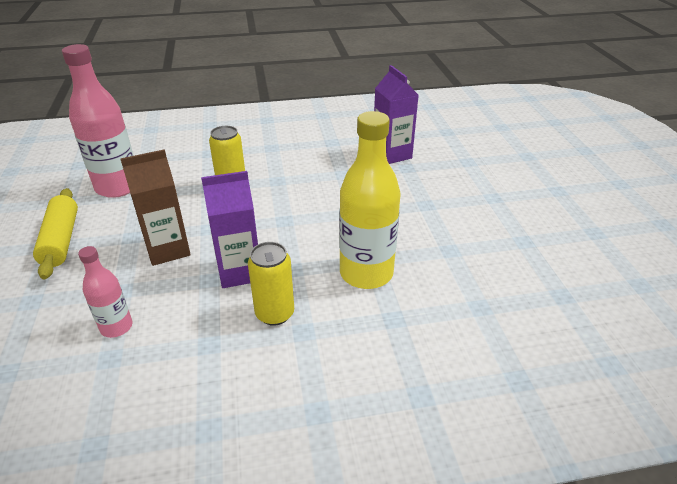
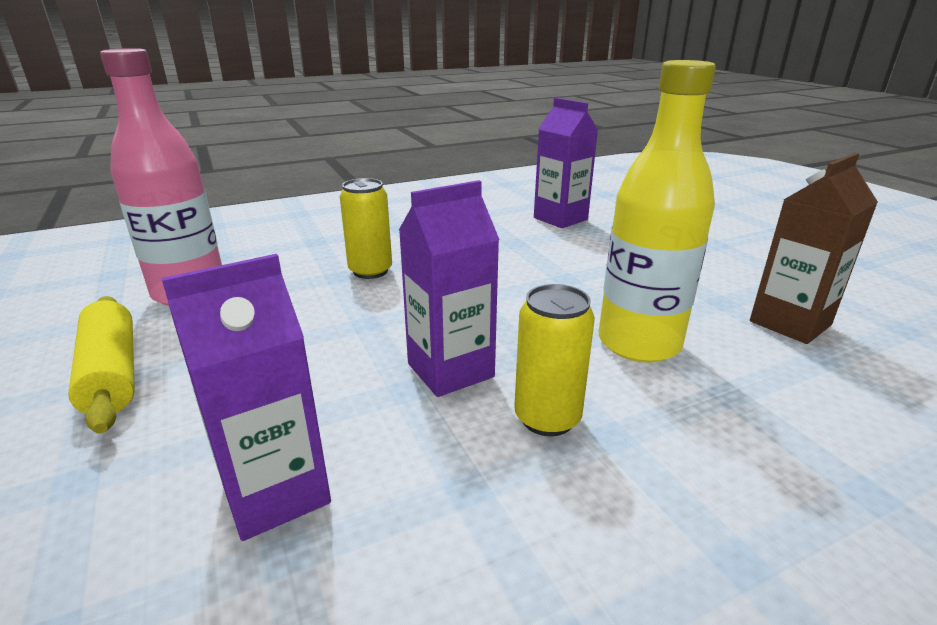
camera: 15 degrees left, 10 degrees down
pink bottle [78,246,133,338] -> purple carton [161,254,331,541]
brown carton [120,149,191,266] -> brown carton moved to [750,153,878,344]

